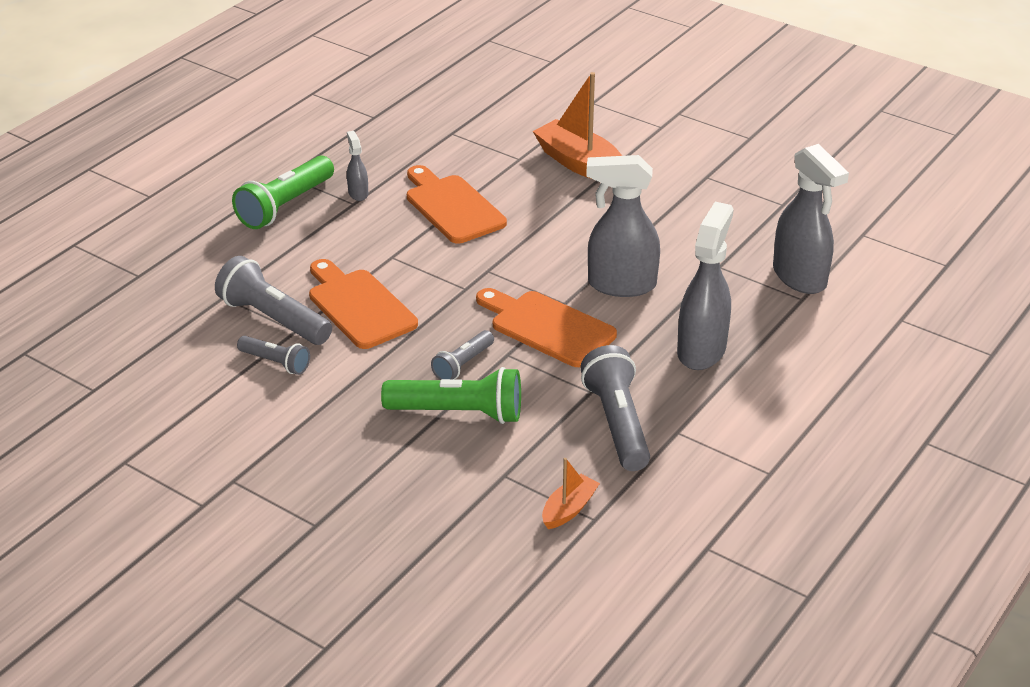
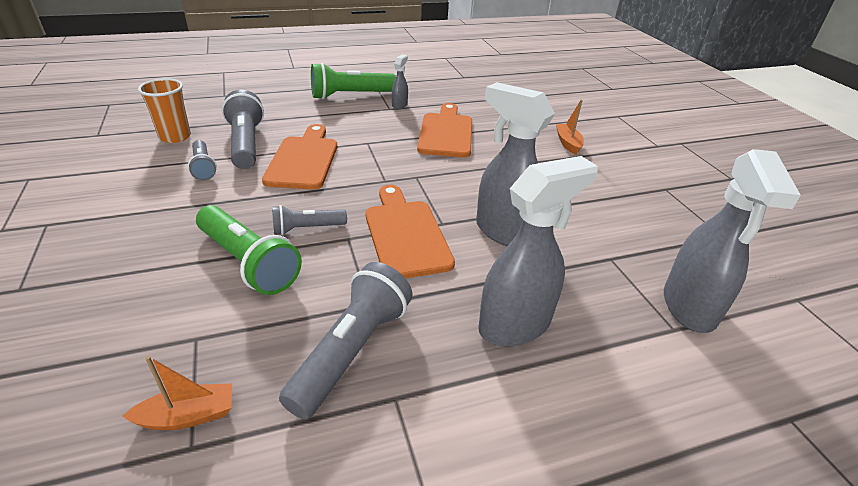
camera: 35 degrees right, 0 degrees up
orange boat [533,72,622,179] -> orange boat [556,100,584,155], size x0.54
none -> orange cup [138,78,191,143]

